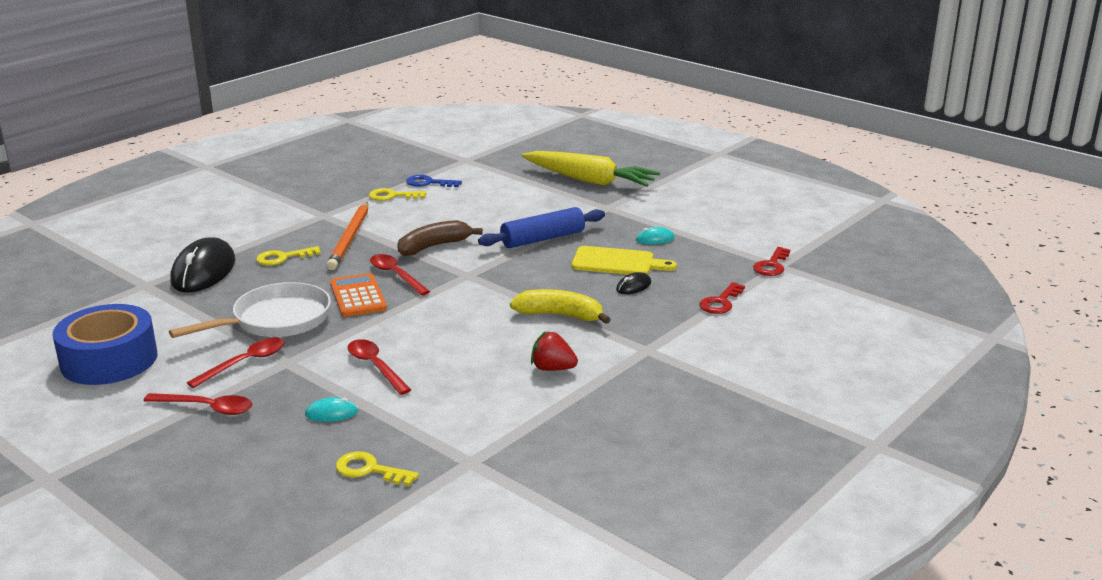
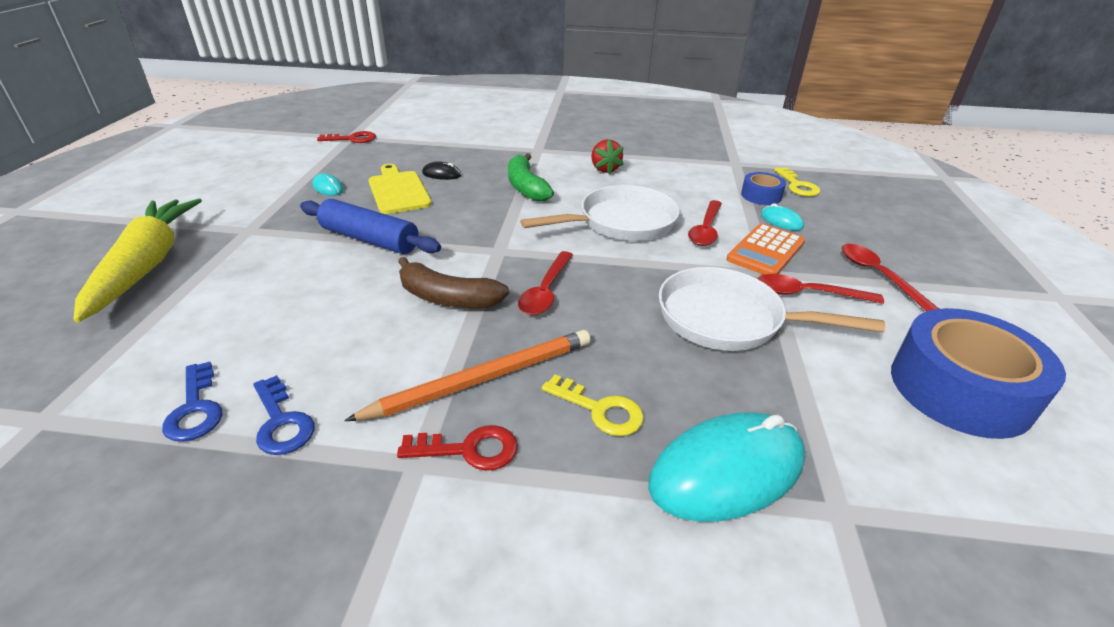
camera: 125 degrees left, 10 degrees up
black mouse [171,237,235,293] -> turquoise mouse [648,412,805,522]
orange calculator [330,273,387,317] -> orange calculator moved to [726,224,805,275]
yellow key [369,188,427,201] -> blue key [253,375,315,455]
yellow banana [510,289,611,324] -> green banana [508,153,554,202]
red key [699,282,745,314] -> red key moved to [397,425,518,471]
none -> white pan [520,185,680,241]
none -> blue tape [741,172,786,205]

